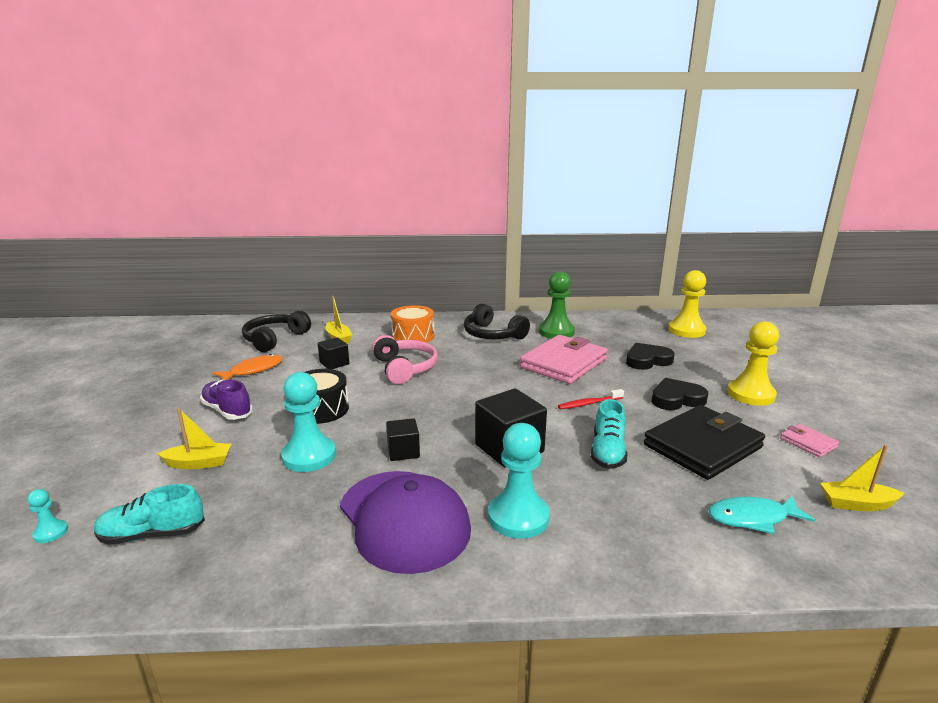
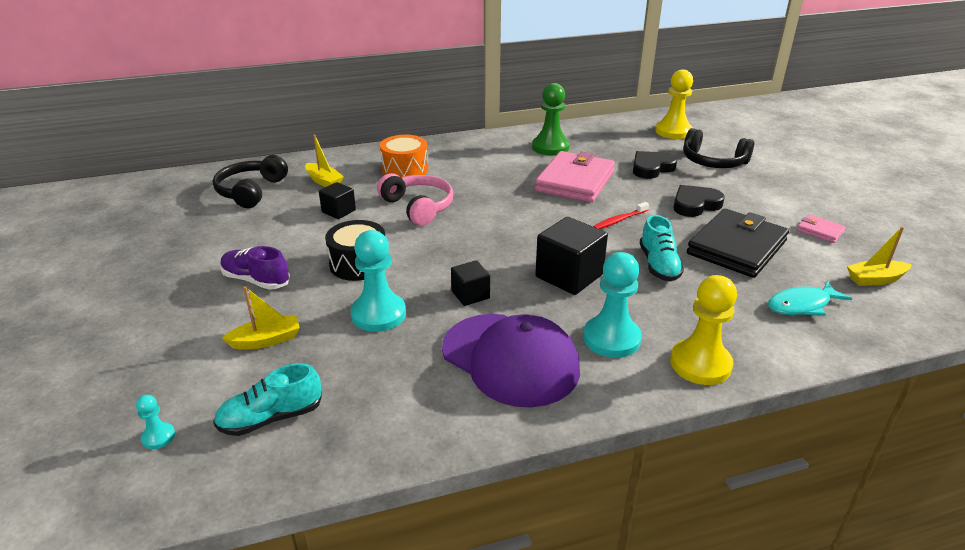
camera: 15 degrees left, 10 degrees up
orange fish [213,354,283,380] -> none
black headphones [464,304,530,340] -> black headphones moved to [683,128,754,168]
yellow pawn [728,321,779,406] -> yellow pawn moved to [670,275,737,385]

